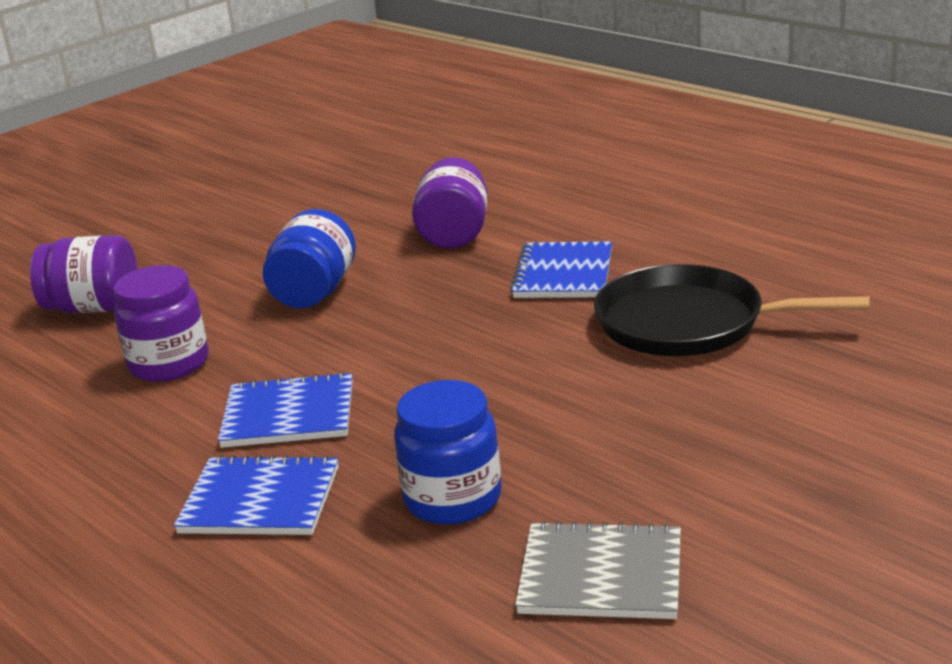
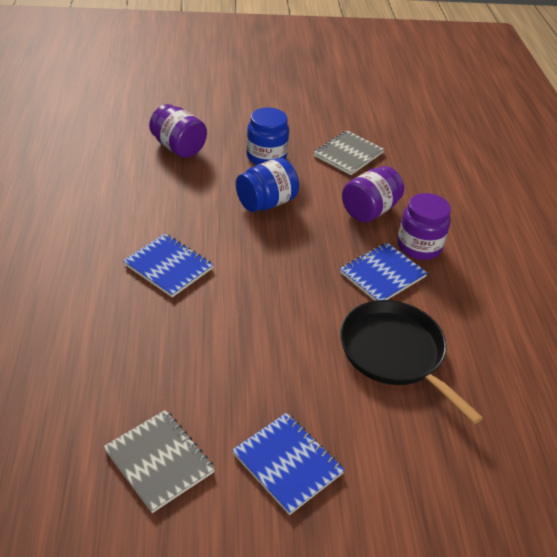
camera: 35 degrees right, 15 degrees up
purple jar [113,265,209,382] -> purple jar moved to [397,193,451,260]
blue notebook [174,455,339,535] -> blue notebook moved to [232,413,345,515]
blue jar [394,380,501,525] -> blue jar moved to [247,107,289,165]
none -> grey notebook [313,131,385,175]

